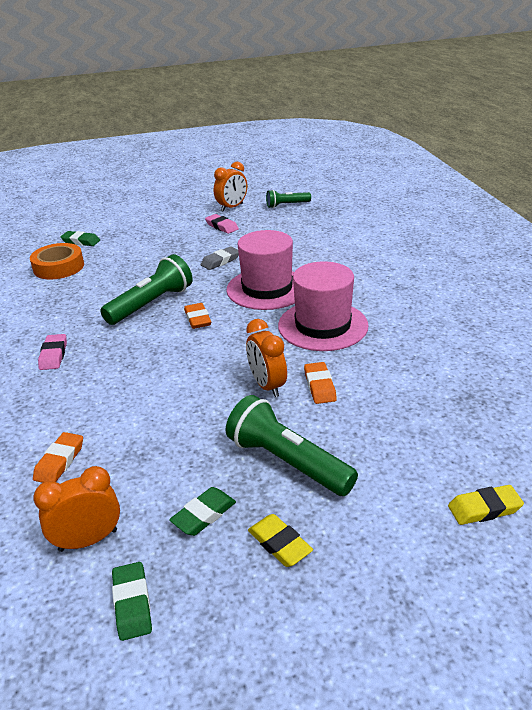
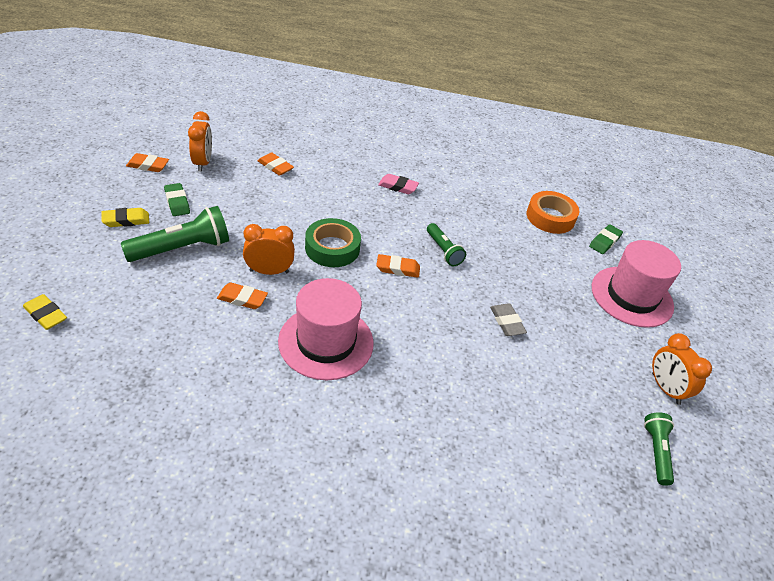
camera: 105 degrees right, 10 degrees up
green flashlight [100,254,193,325] -> green flashlight [427,223,466,266], size x0.59
green eraser [112,562,152,641] -> orange eraser [126,153,169,172]
pink eraser [205,214,239,234] -> none
pink hat [226,230,295,310] -> pink hat moved to [592,240,681,328]
yellow eraser [448,485,524,525] -> yellow eraser turned 60 degrees counterclockwise [23,294,67,330]
none -> green tape [305,218,361,267]

